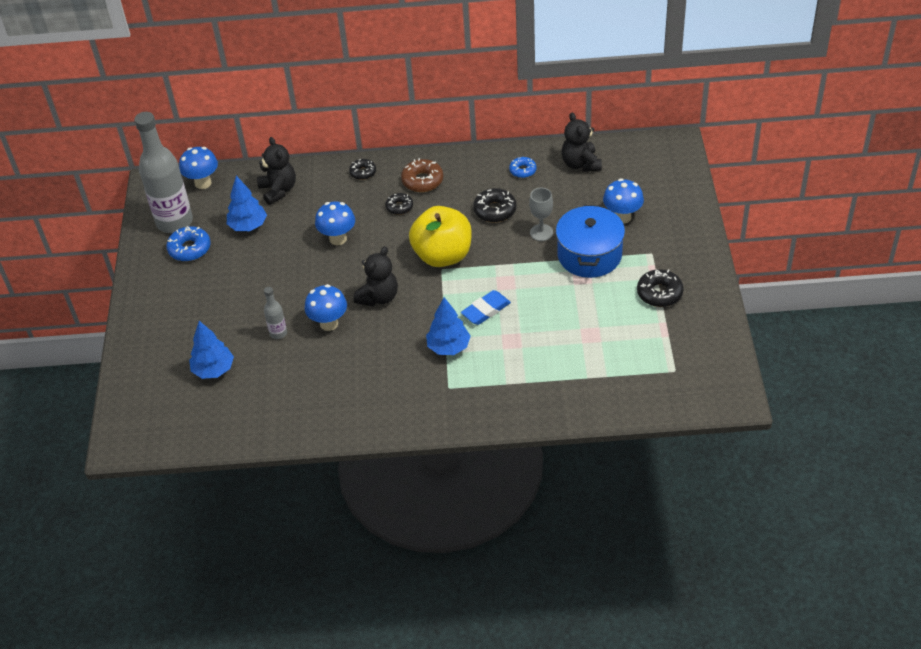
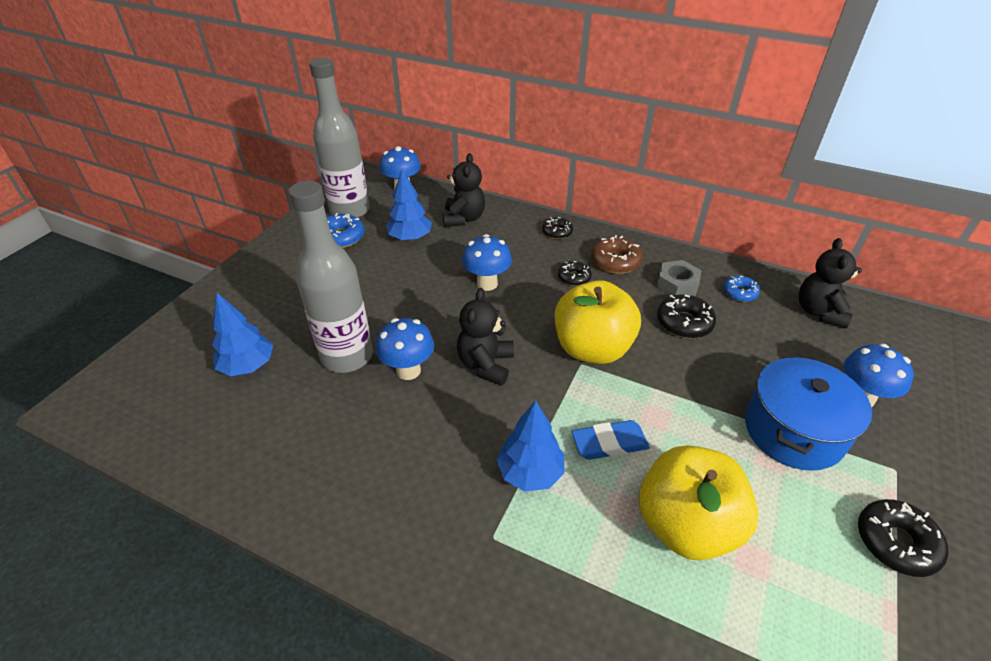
camera: 25 degrees right, 5 degrees down
grey bottle [264,287,287,339] -> grey bottle [289,181,373,373], size x2.26
black teddy bear [353,246,398,306] -> black teddy bear turned 135 degrees clockwise [457,288,514,386]
grey goblet [529,188,553,241] -> none
none -> yellow apple [639,445,759,561]
none -> grey nut [656,260,702,296]

